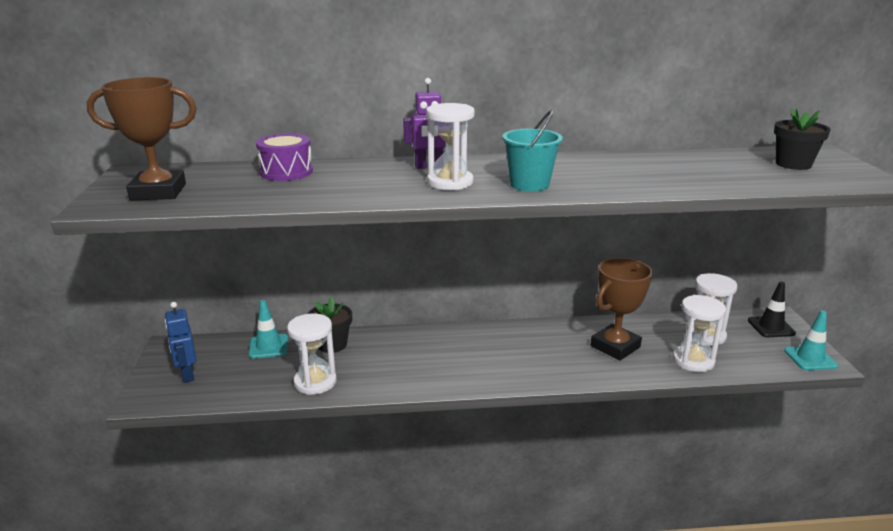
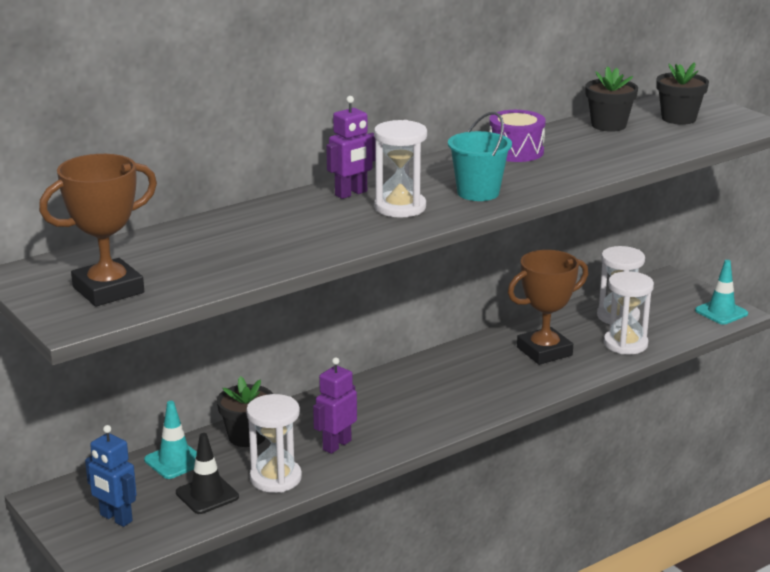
camera: 30 degrees left, 0 degrees up
purple drum [256,133,313,181] -> purple drum moved to [489,110,546,162]
brown trophy [591,258,652,361] -> brown trophy turned 45 degrees clockwise [508,250,588,365]
black traffic cone [748,282,796,337] -> black traffic cone moved to [176,433,239,514]
none -> purple robot [313,357,357,454]
none -> black flower pot [585,66,638,132]

